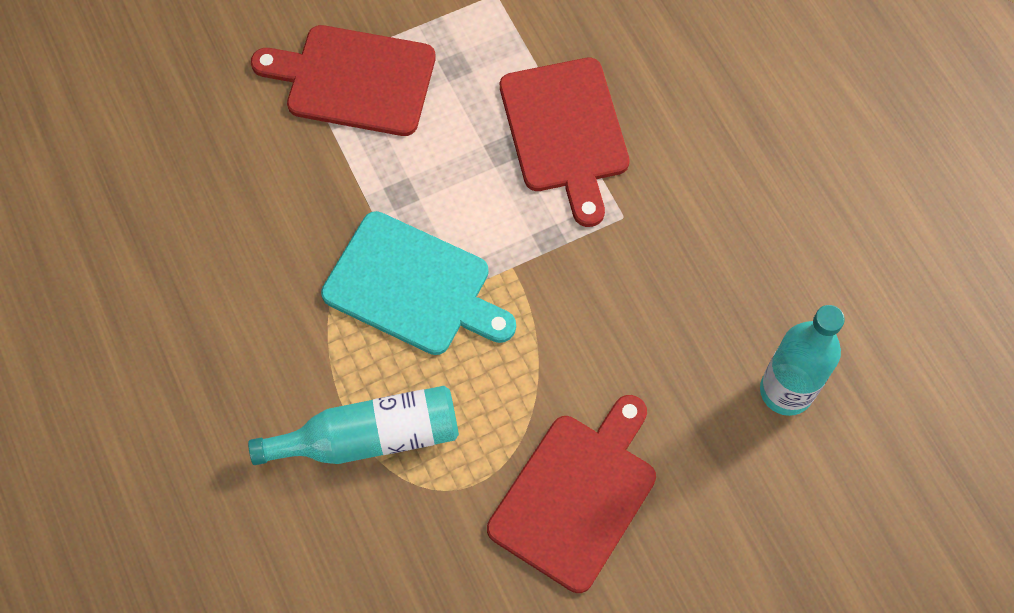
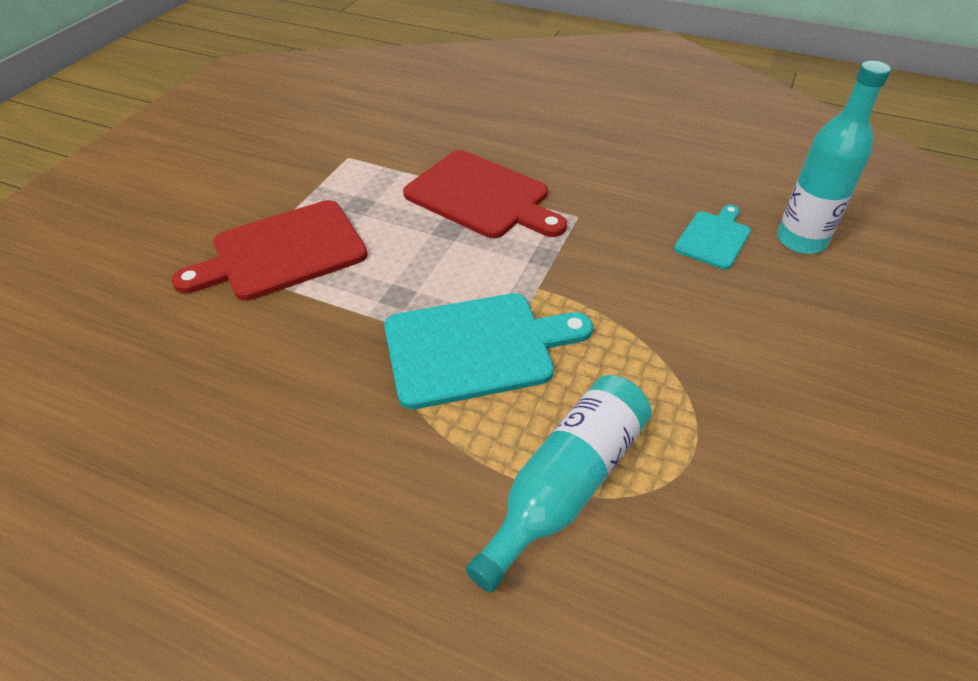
camera: 40 degrees left, 20 degrees down
red cutting board [487,395,656,593] -> none
none -> turquoise cutting board [674,205,751,270]

